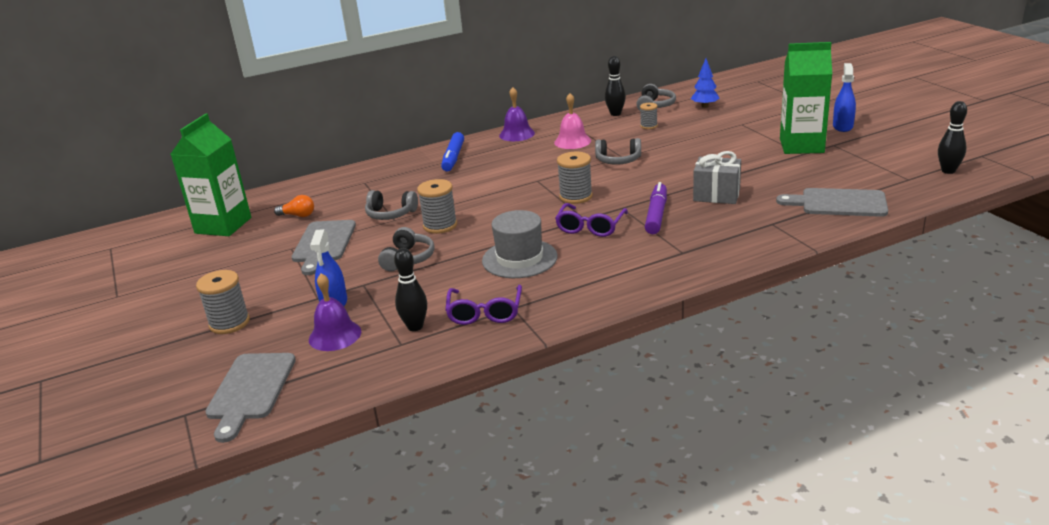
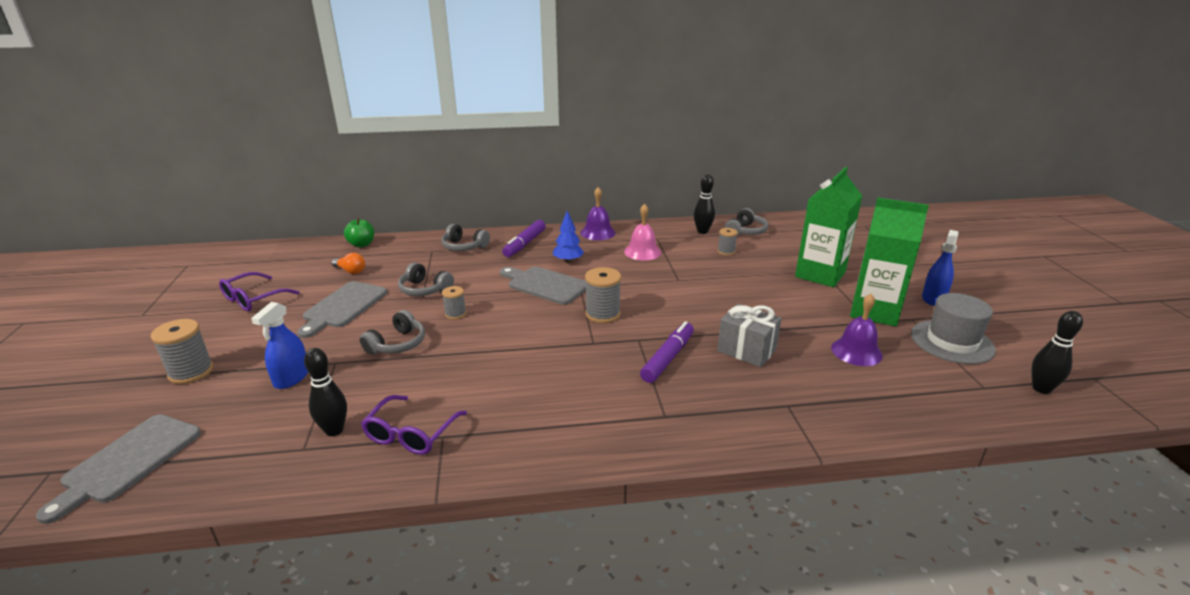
camera: 15 degrees right, 0 degrees up
green carton [171,114,251,236] -> green carton moved to [795,167,862,287]
purple bell [309,273,361,351] -> purple bell moved to [831,294,883,366]
grey spool [417,179,457,234] -> grey spool [442,286,466,320], size x0.60
blue marker [441,132,464,172] -> purple marker [502,220,546,257]
grey hat [482,210,558,278] -> grey hat moved to [911,293,996,364]
purple glasses [555,203,628,237] -> purple glasses moved to [219,272,300,311]
grey headphones [595,138,641,165] -> grey headphones moved to [441,224,490,251]
blue tree [691,59,720,108] -> blue tree moved to [553,211,584,263]
grey cutting board [776,188,888,217] -> grey cutting board moved to [500,266,586,305]
none -> green apple [344,218,374,247]

